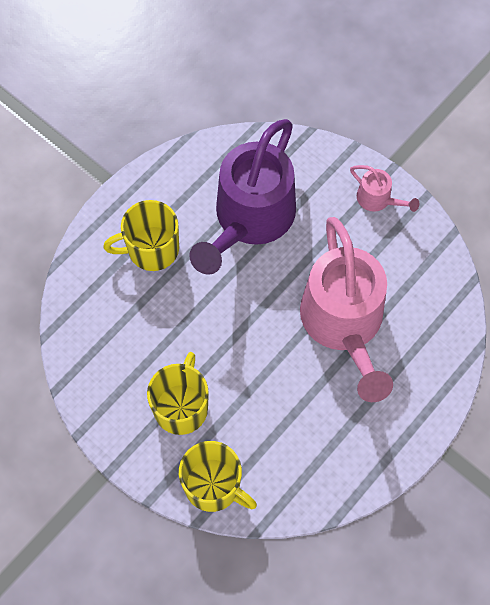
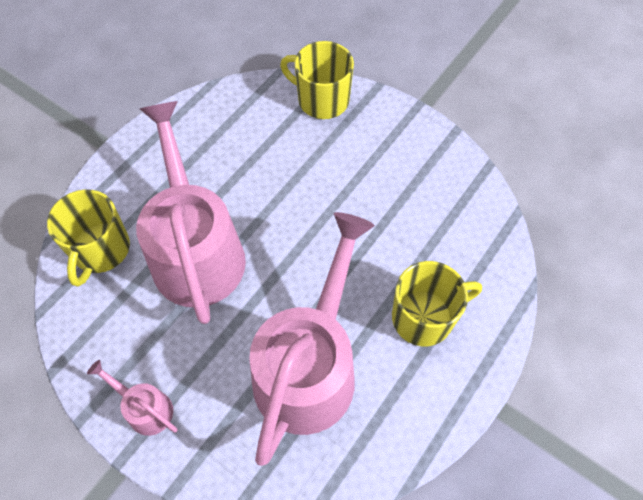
camera: 175 degrees right, 5 degrees down
yellow mug [147,352,209,435] -> yellow mug moved to [47,189,130,287]
purple watering can [189,119,296,275] -> pink watering can [249,212,375,466]

